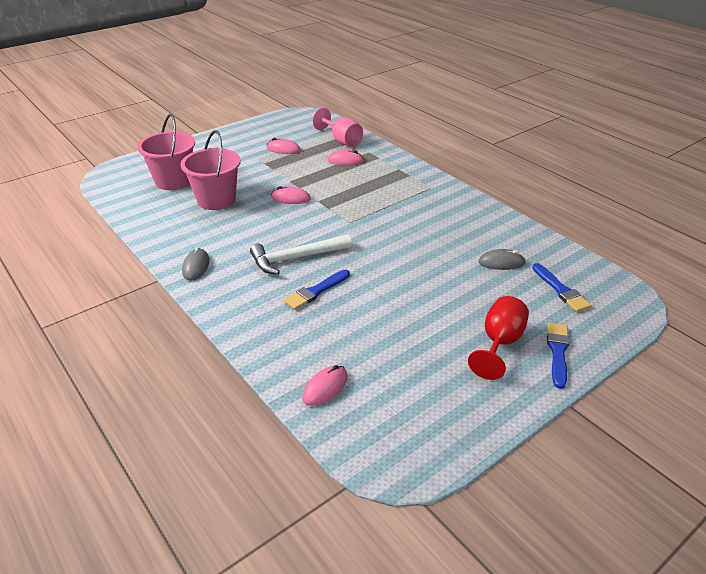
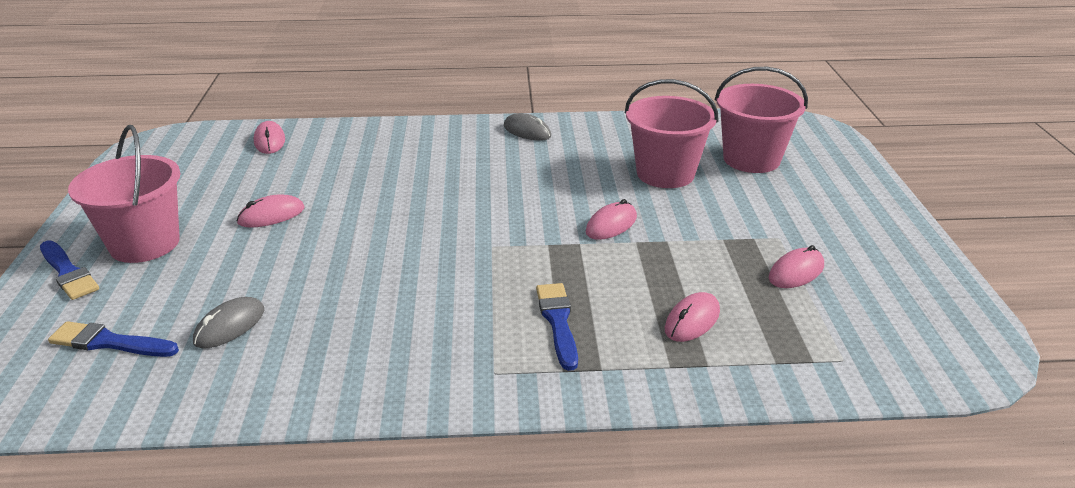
camera: 125 degrees right, 5 degrees down
white hammer [250,234,352,274] -> none
blue brush [284,270,350,310] -> blue brush moved to [536,283,578,371]
pink goblet [312,108,363,147] -> none
red goblet [468,296,529,380] -> pink bucket [68,125,181,263]
none -> pink mouse [237,194,305,227]

